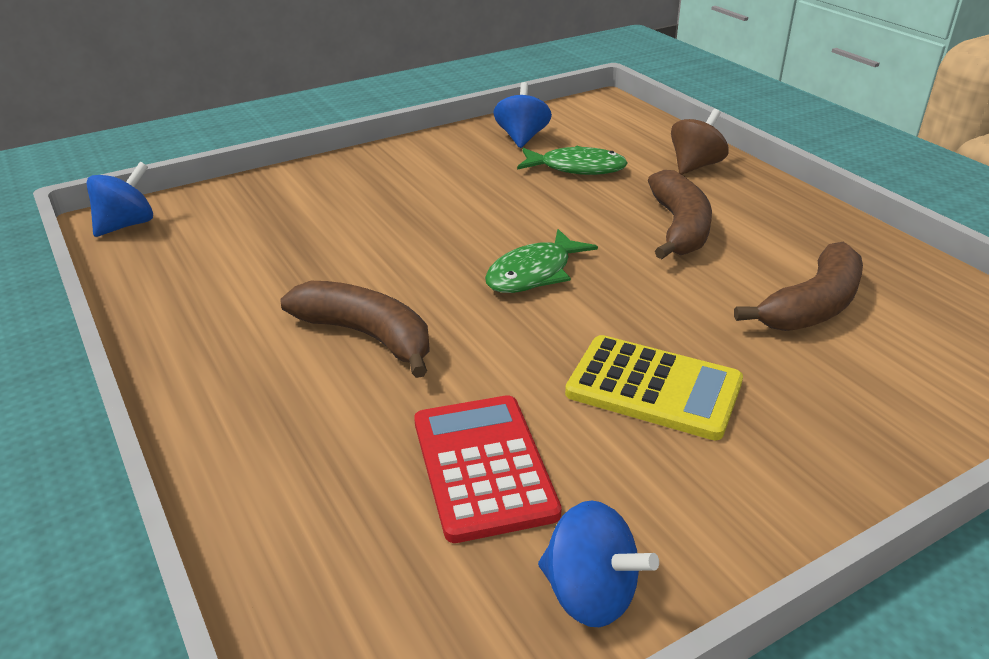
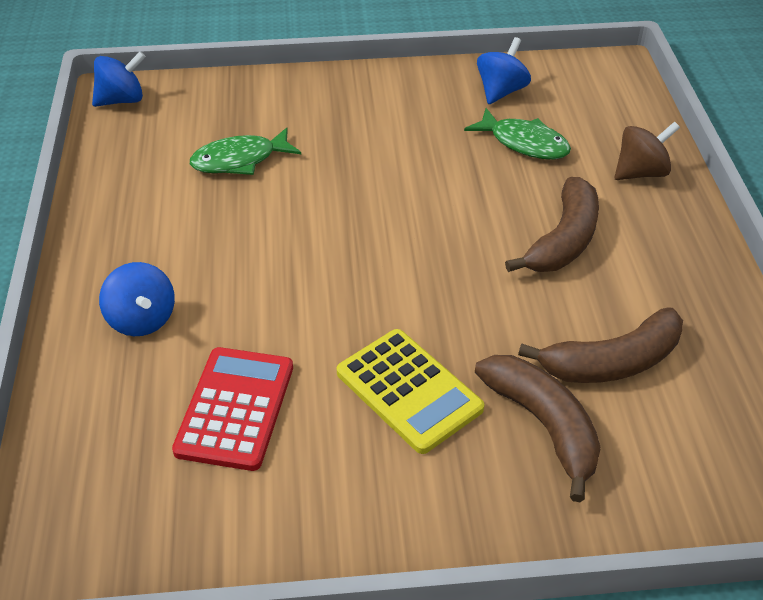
camera: 25 degrees right, 10 degrees up
brown banana [280,281,430,378] -> brown banana moved to [475,355,601,502]
green fish [485,229,598,293] -> green fish moved to [190,127,301,175]
blue spinning top [538,500,659,627] -> blue spinning top moved to [99,262,175,336]

